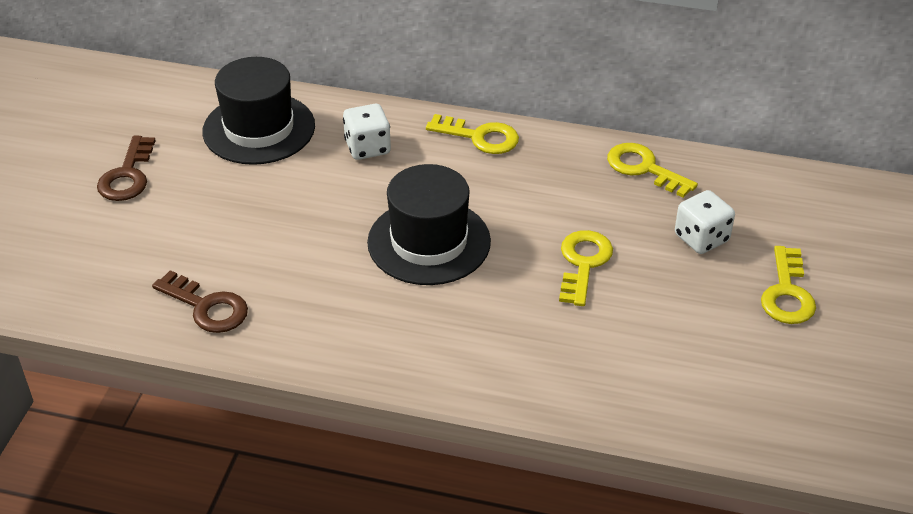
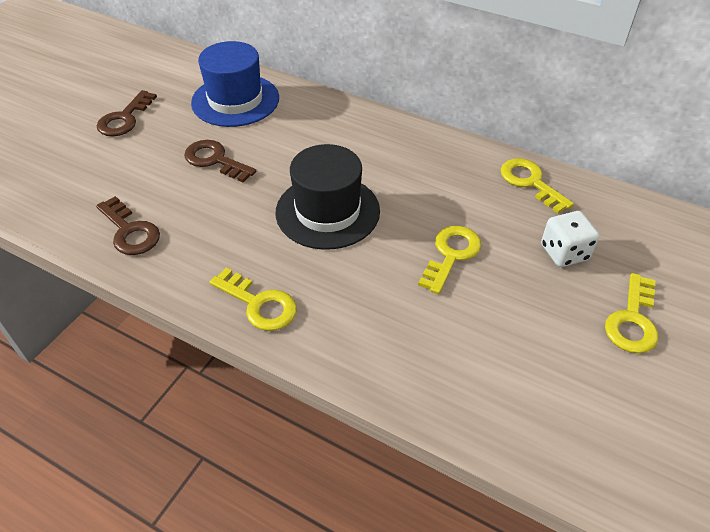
camera: 15 degrees right, 5 degrees up
black hat [202,57,315,165] -> blue hat [191,41,279,127]
white dice [343,104,391,160] -> none
yellow key [426,114,519,154] -> yellow key moved to [210,268,297,331]
none -> brown key [184,140,256,182]

